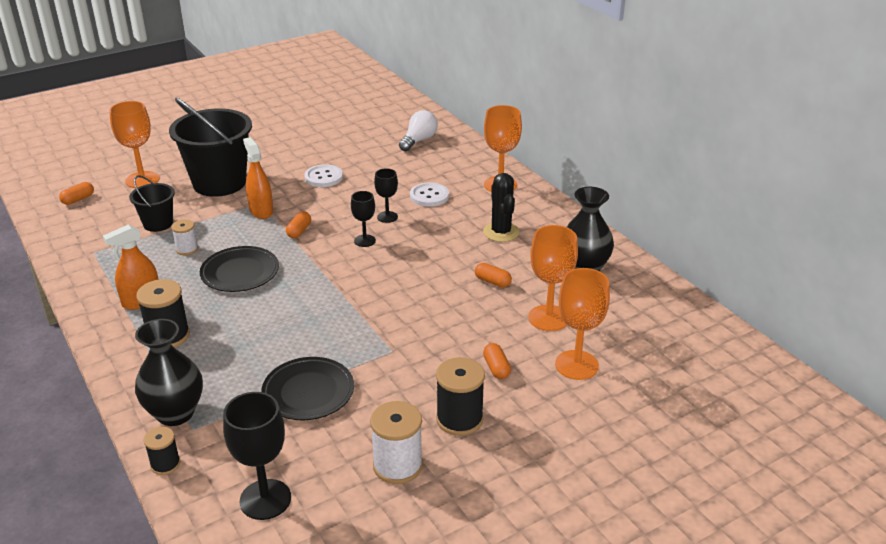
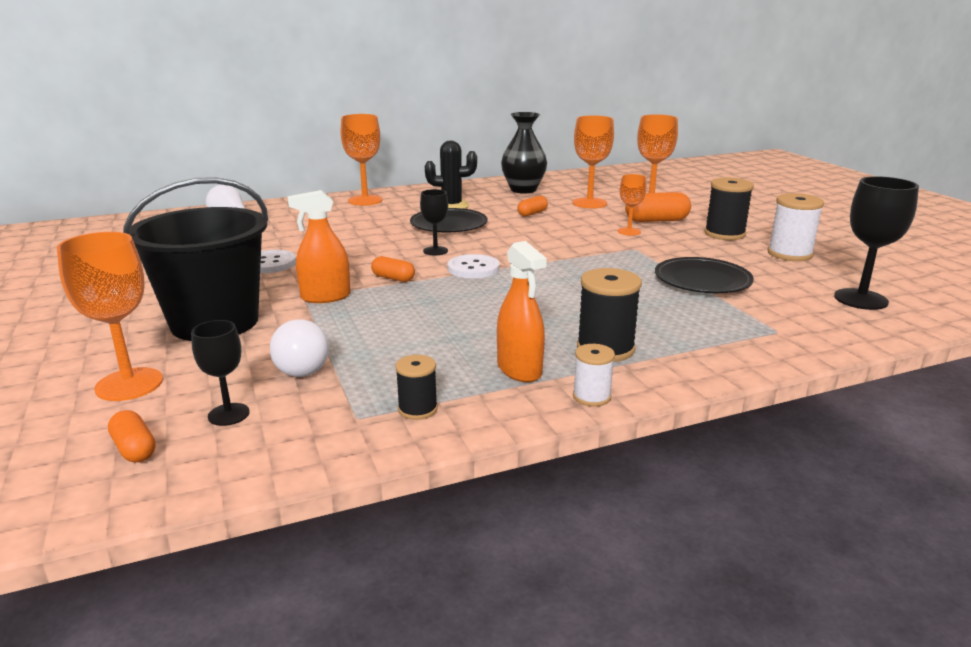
camera: 80 degrees left, 10 degrees down
black bucket [129,175,175,232] -> white light bulb [270,319,329,377]
black vase [135,319,203,426] -> none
black spool [144,427,180,475] -> black spool moved to [395,355,438,420]
white spool [171,219,198,255] -> white spool moved to [573,344,615,407]
black plate [200,246,279,292] -> black plate moved to [410,208,488,232]
black goblet [374,169,398,223] -> black goblet moved to [191,320,250,426]
white button [410,182,449,207] -> white button moved to [448,254,500,279]
orange capsule [483,343,511,379] -> orange capsule [625,192,691,222], size x1.69
none -> orange goblet [618,174,646,236]

